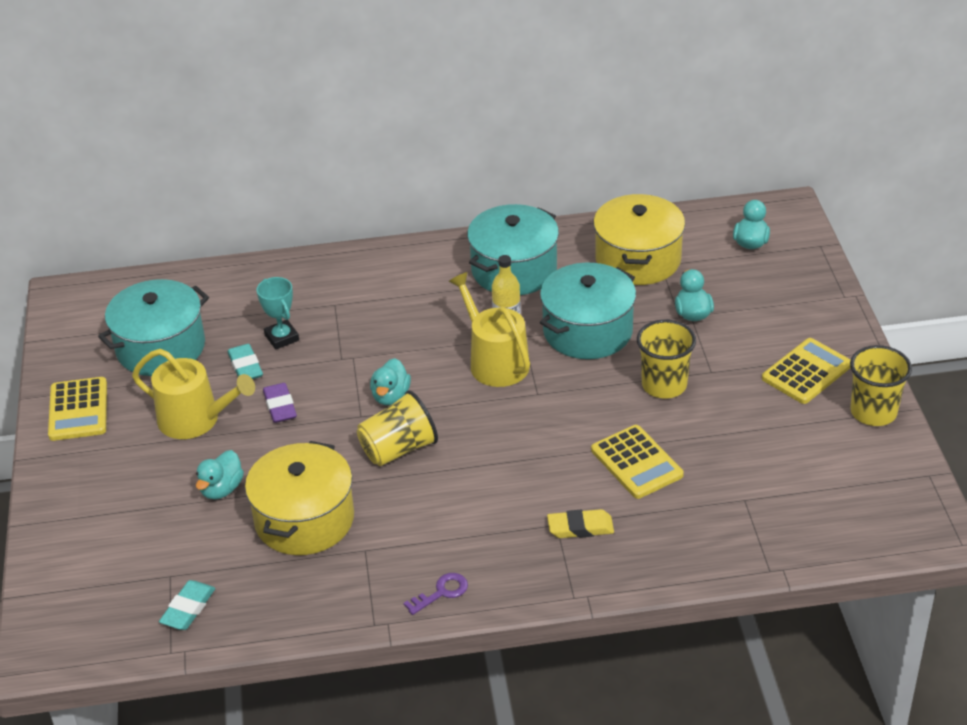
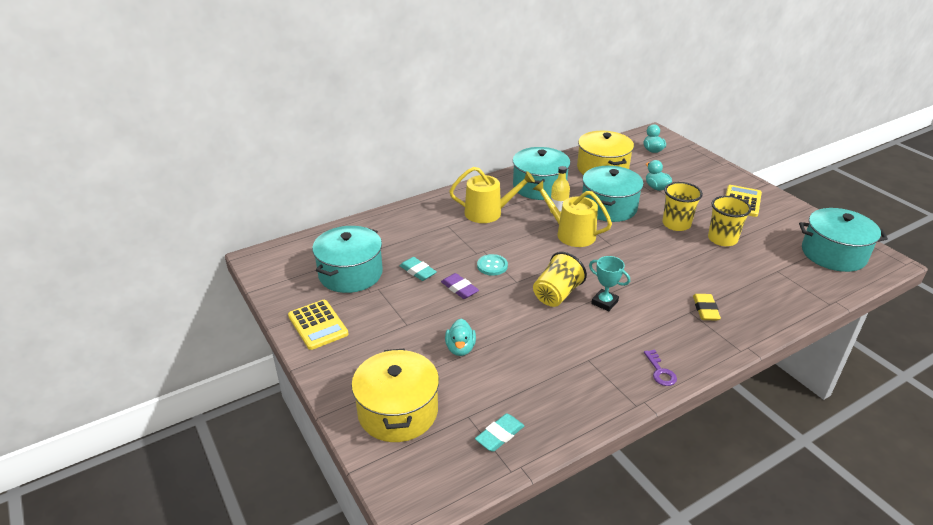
camera: 25 degrees left, 5 degrees down
yellow watering can [132,349,255,439] -> yellow watering can moved to [449,167,535,223]
turquoise eraser [159,580,216,630] -> turquoise eraser turned 45 degrees clockwise [475,413,524,452]
yellow pot [245,441,354,555] -> yellow pot moved to [351,349,439,442]
turquoise trophy [256,277,299,349] -> turquoise trophy moved to [589,256,630,311]
turquoise duck [370,358,411,405] -> none
purple key [403,573,468,615] -> purple key turned 135 degrees clockwise [644,349,677,386]
yellow eraser [547,509,614,538] -> yellow eraser turned 60 degrees counterclockwise [693,294,721,321]
yellow calculator [591,425,684,499] -> none
yellow cup [850,345,912,426] -> yellow cup moved to [708,196,752,246]
none -> turquoise button [477,254,508,276]
none -> turquoise pot [799,208,888,272]

